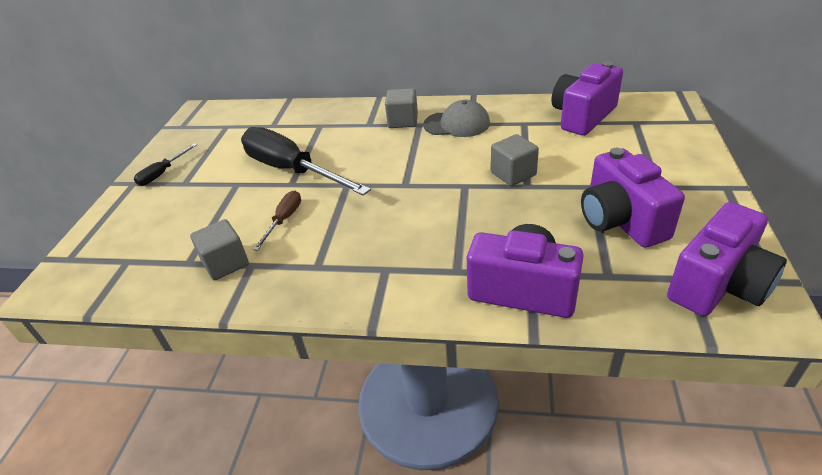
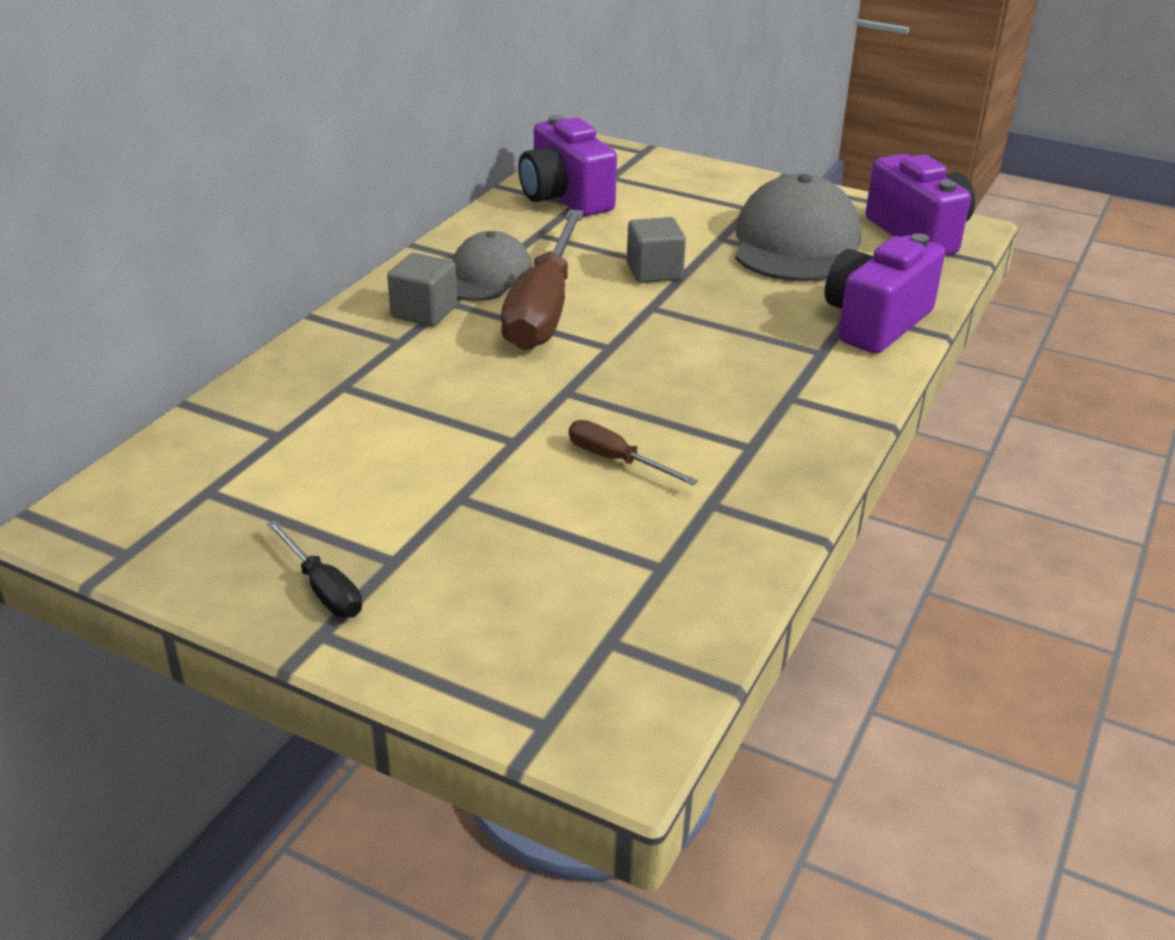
camera: 75 degrees left, 5 degrees down
grey cube [190,219,249,280] -> none
black screwdriver [241,127,371,196] -> none
purple camera [581,148,685,248] -> grey cap [735,174,861,282]
none -> brown screwdriver [501,209,584,350]

